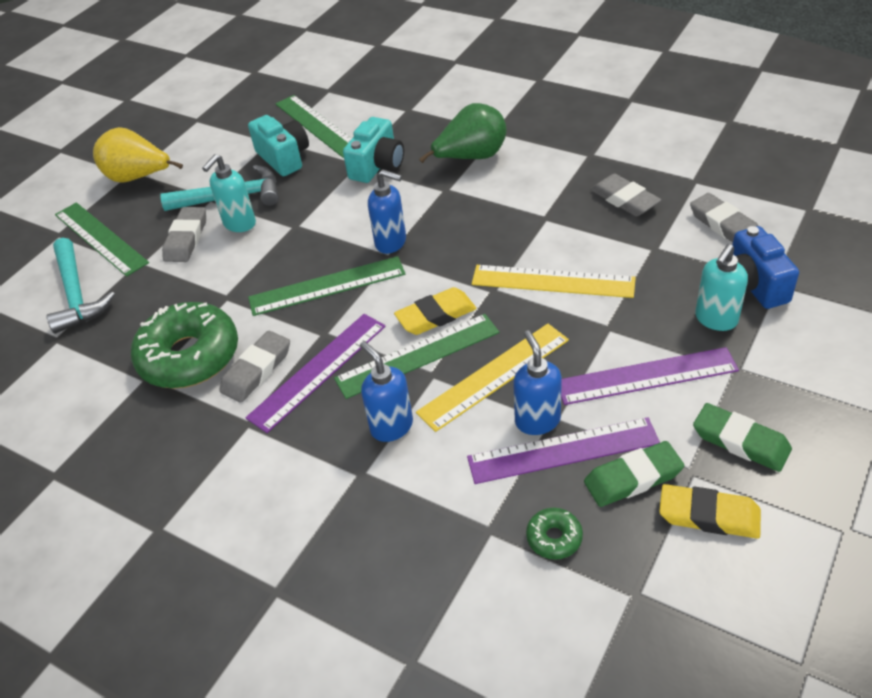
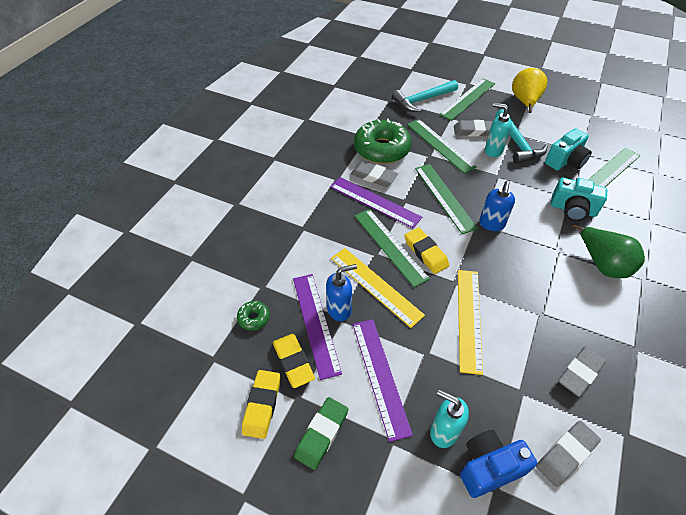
camera: 80 degrees right, 5 degrees up
blue soap dispenser [360,341,413,442] -> none
green eraser [584,441,684,507] -> yellow eraser [273,334,315,388]
none -> green ruler [407,119,477,174]

